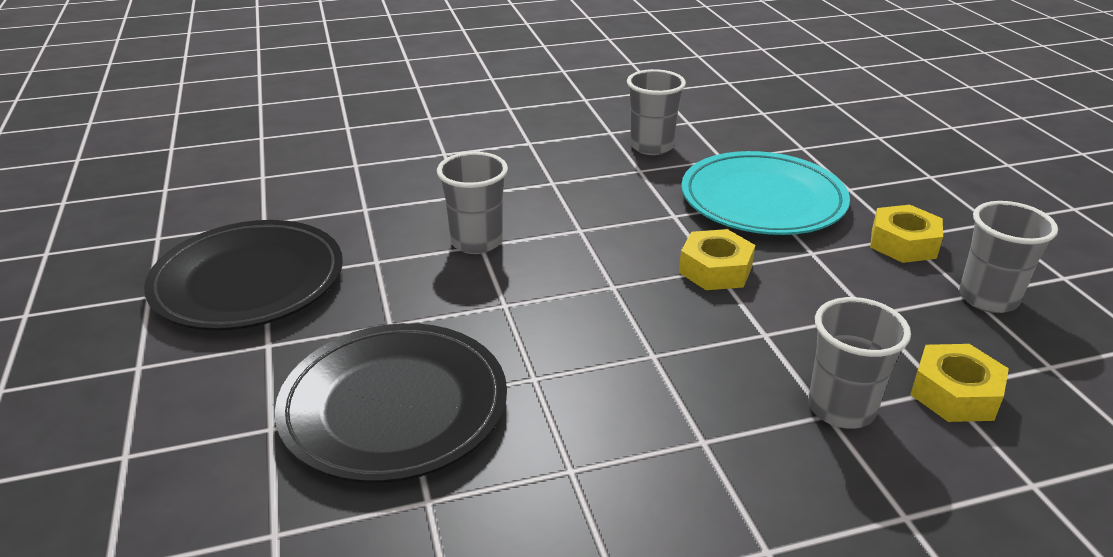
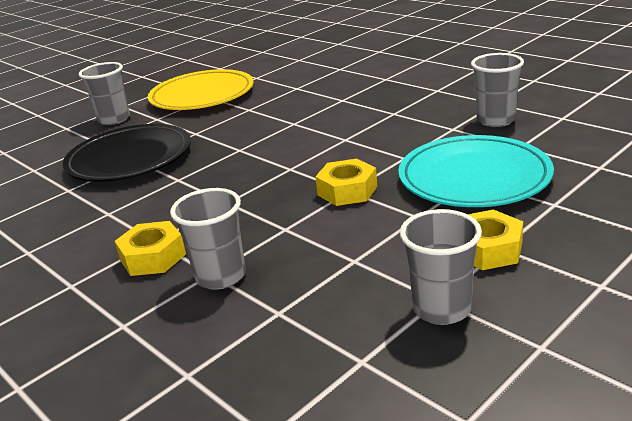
camera: 65 degrees right, 5 degrees down
black plate [144,220,343,331] -> yellow plate [148,69,253,110]
grey cup [437,152,508,254] -> grey cup moved to [79,62,130,125]
yellow nut [910,344,1009,422] -> yellow nut moved to [115,221,186,276]

